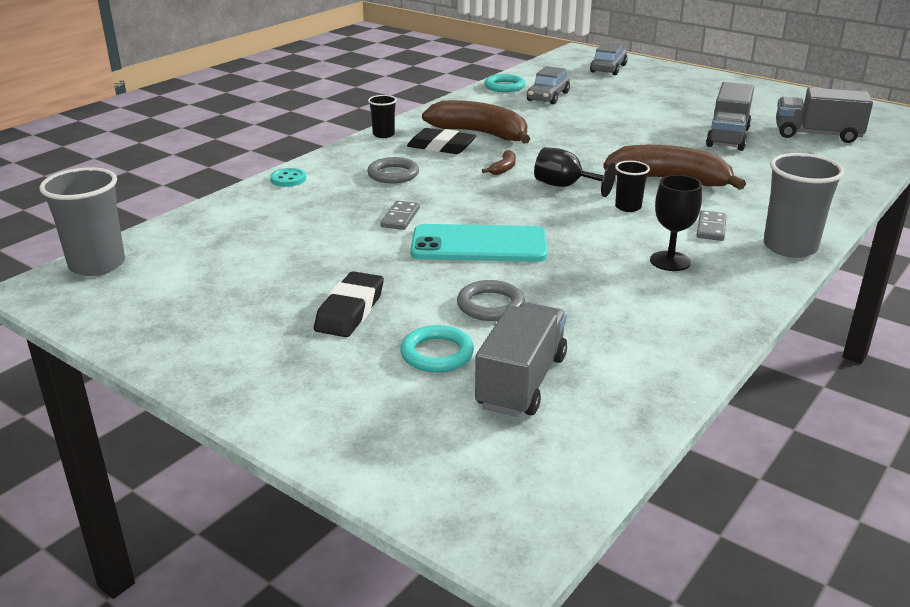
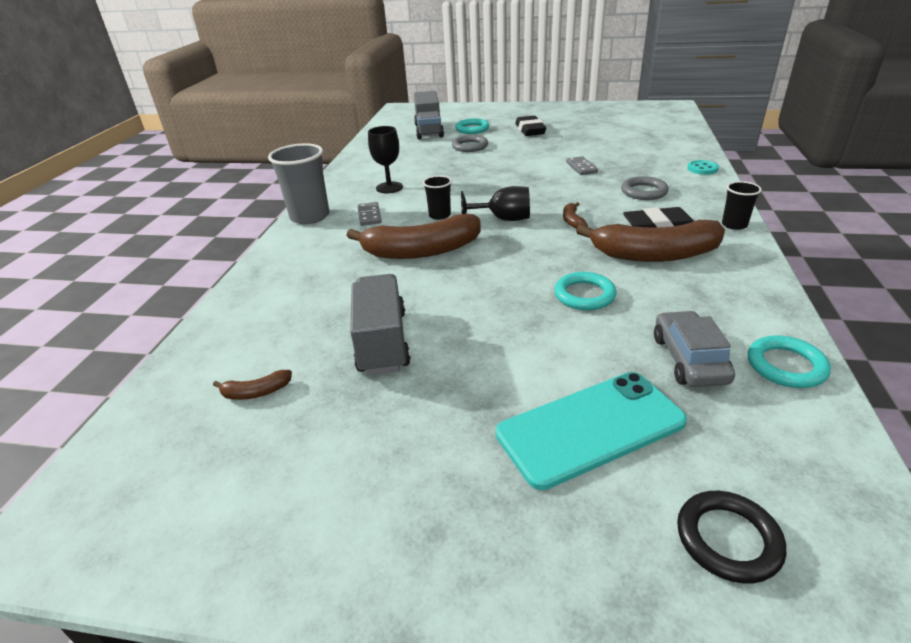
camera: 155 degrees right, 5 degrees up
grey cup [39,167,125,276] -> none
turquoise phone [410,224,547,262] -> turquoise phone moved to [496,372,687,490]
grey car [590,43,628,75] -> black ring [677,491,786,584]
grey truck [776,88,873,143] -> brown banana [213,370,292,400]
none -> turquoise ring [554,272,616,310]

